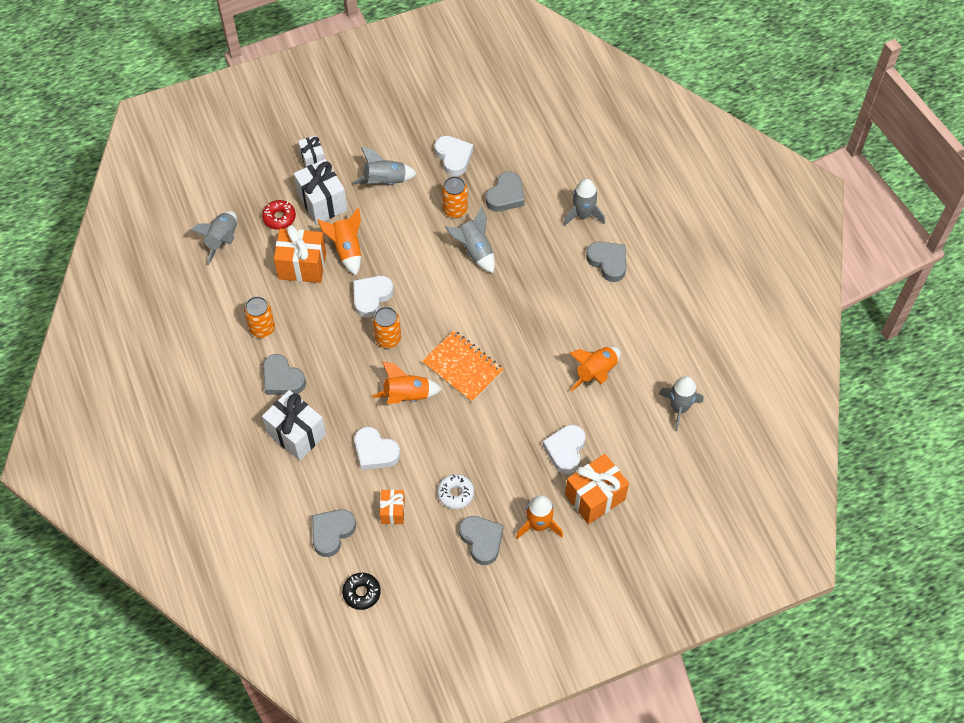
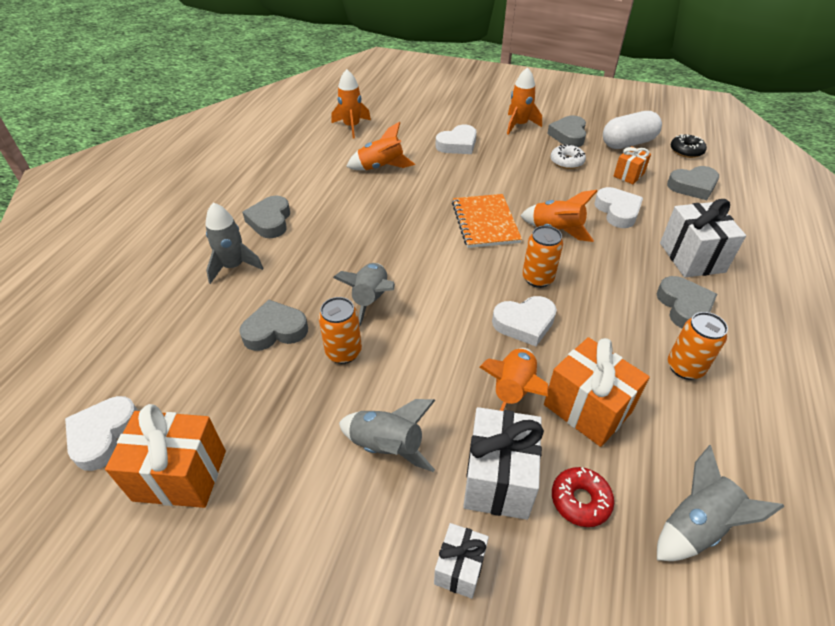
camera: 140 degrees left, 15 degrees down
white heart [435,136,473,176] -> white heart moved to [65,396,138,471]
orange gift [565,454,629,524] -> orange gift moved to [105,404,226,508]
grey rocket [659,376,703,431] -> orange rocket [331,69,371,139]
none -> white capsule [603,111,662,149]

